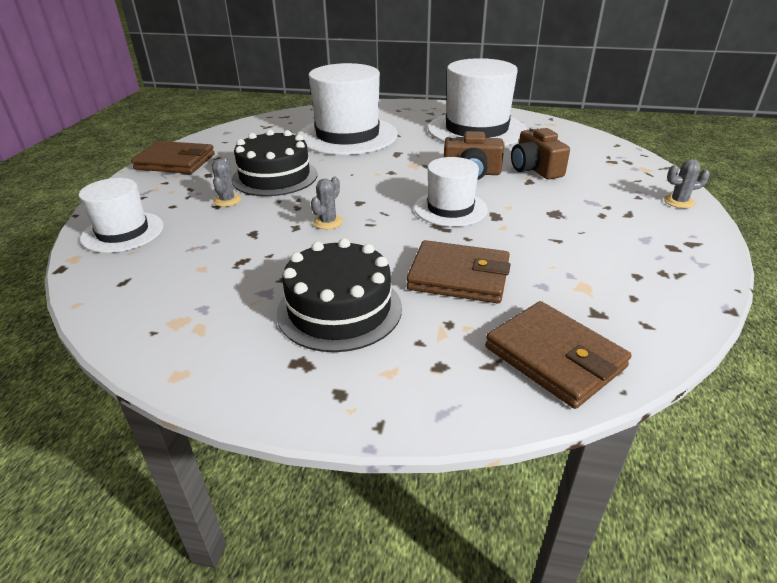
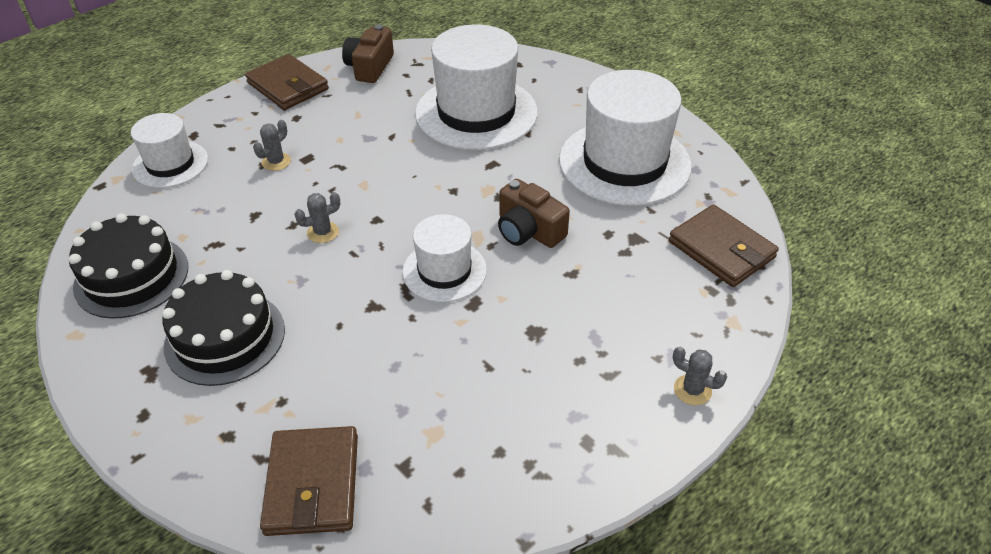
camera: 35 degrees right, 10 degrees up
black cake [232,129,318,196] -> black cake moved to [69,213,188,319]
brown wallet [406,240,511,304] -> brown wallet moved to [669,204,779,287]
brown camera [511,126,570,179] -> brown camera moved to [342,25,394,83]

